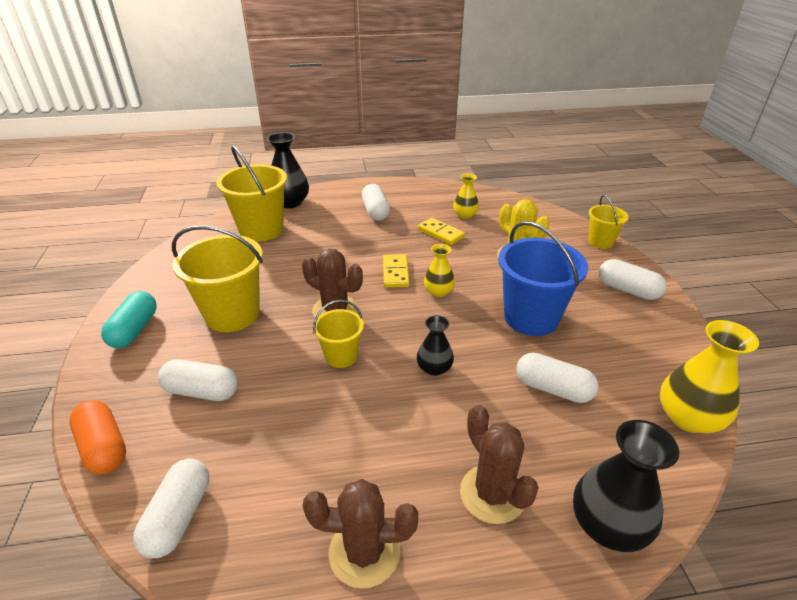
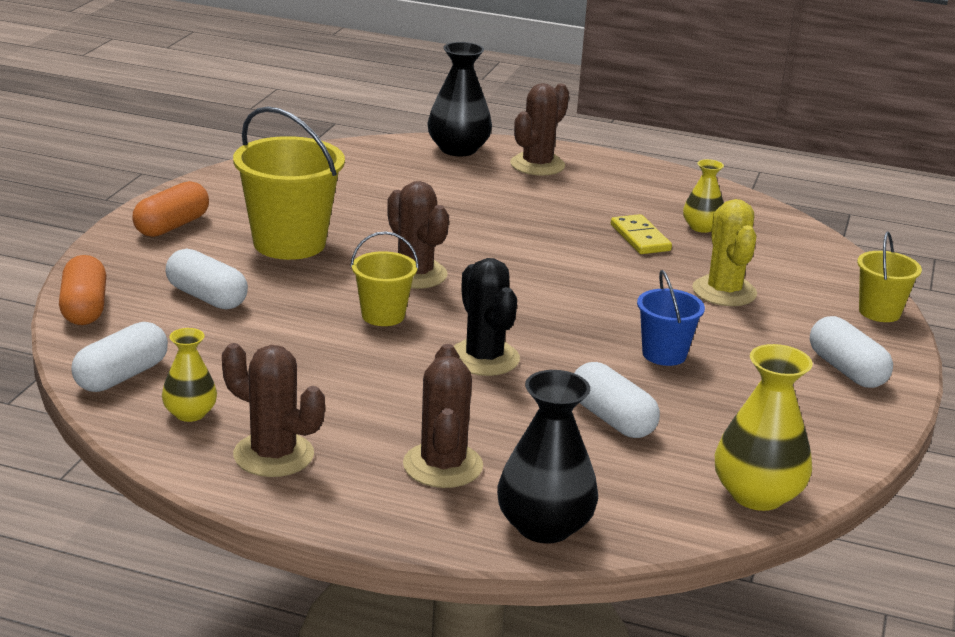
camera: 25 degrees right, 10 degrees down
turquoise capsule [101,291,157,348] -> orange capsule [132,181,209,237]
yellow bucket [217,145,287,242] -> none
white capsule [362,184,390,220] -> none
yellow domino [383,254,409,288] -> none
black vase [417,315,454,376] -> black cactus [454,258,520,376]
yellow vase [424,244,455,297] -> yellow vase moved to [162,328,217,422]
blue bucket [498,221,588,336] -> blue bucket [637,270,705,366], size x0.55
none -> brown cactus [510,83,569,176]

